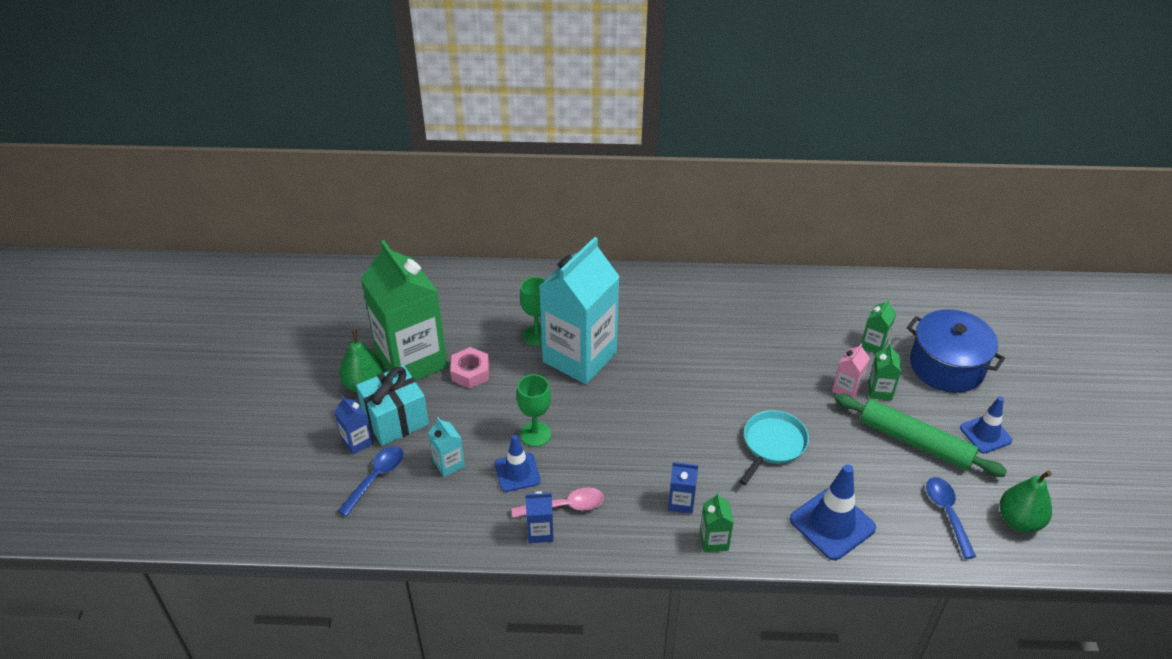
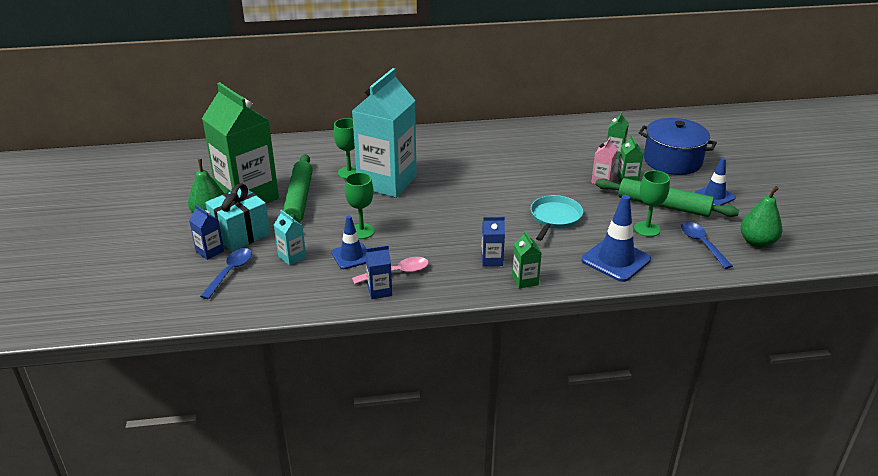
camera: 10 degrees left, 10 degrees down
pink nut [451,347,489,388] -> green rolling pin [283,154,313,223]
none -> green goblet [634,170,670,237]

